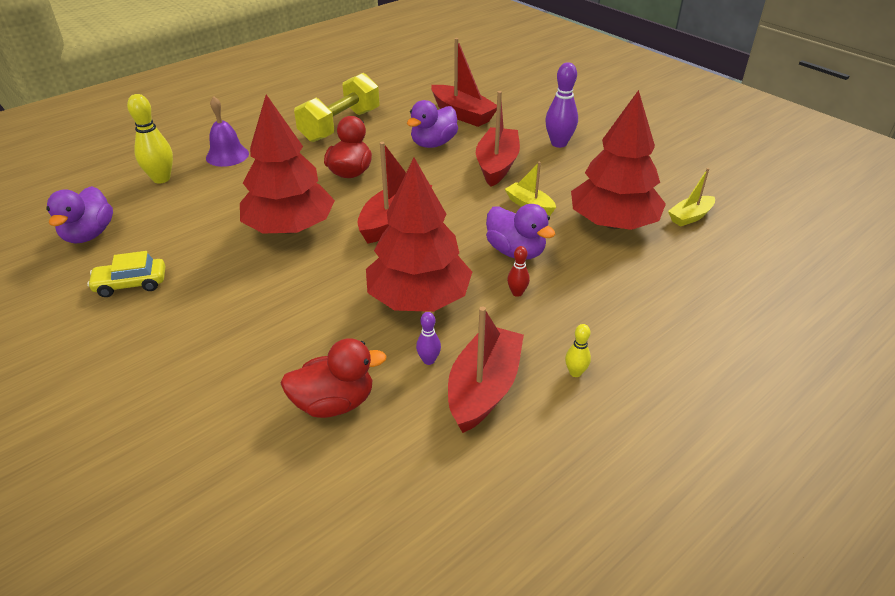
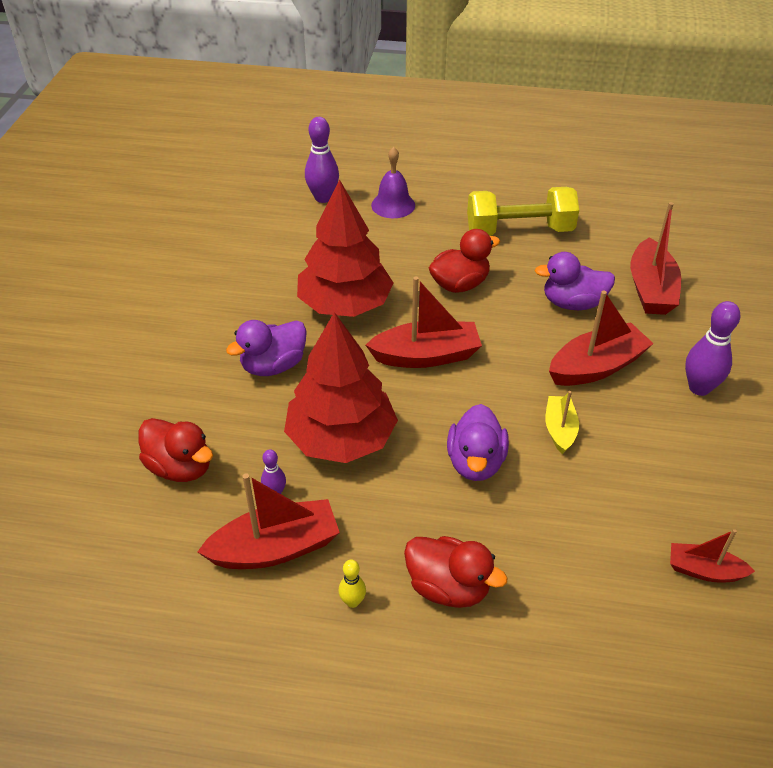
camera: 50 degrees right, 5 degrees up
purple duck [46,186,113,244] -> purple duck moved to [226,320,307,376]
yellow car [87,251,165,297] -> none
yellow bowling pin [127,94,173,183] -> purple bowling pin [305,117,339,203]
red bowling pin [507,246,530,297] -> none
red tree [571,90,666,230] -> none
yellow boat [668,168,715,226] -> red boat [670,529,755,583]
none -> red duck [404,536,508,608]

